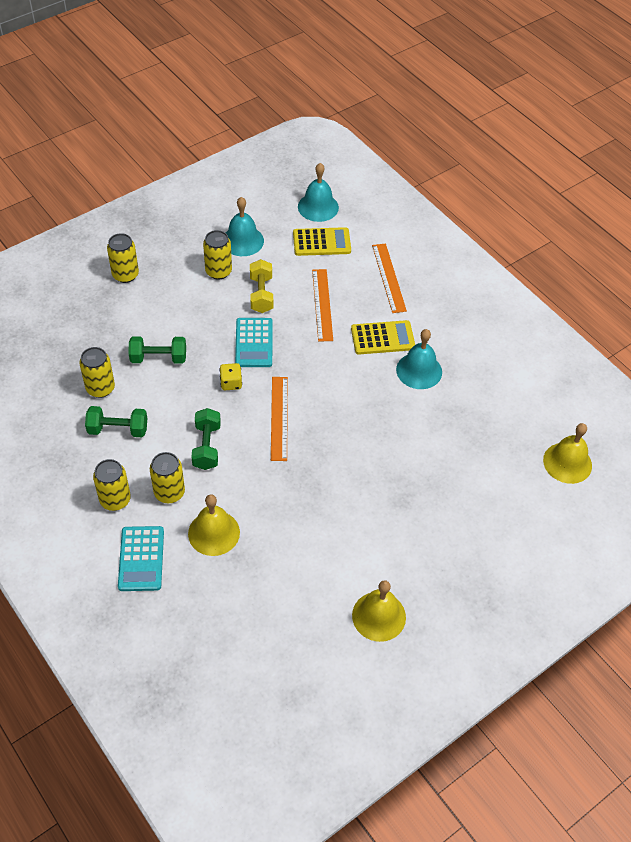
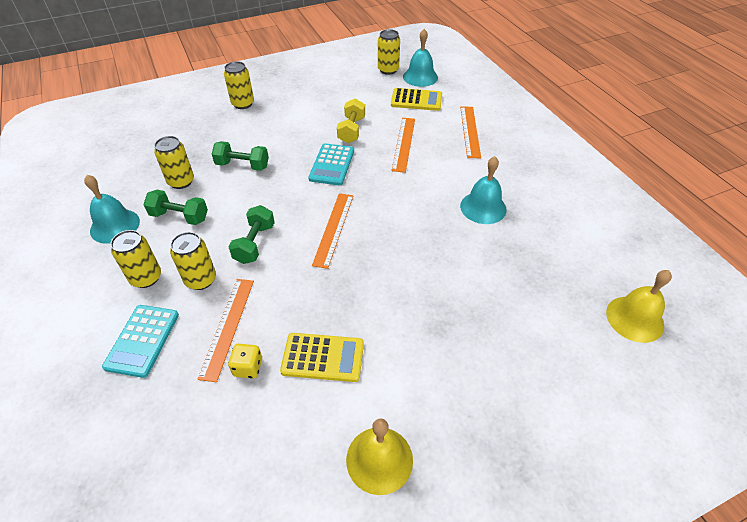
camera: 15 degrees right, 5 degrees down
yellow bell [188,494,240,556] -> orange ruler [197,279,254,382]
yellow can [203,230,232,280] -> yellow can moved to [378,29,400,75]
yellow dice [219,363,242,390] -> yellow dice moved to [228,344,262,379]
turquoise bell [226,197,264,256] -> turquoise bell moved to [84,175,140,244]
yellow calculator [351,320,415,355] -> yellow calculator moved to [280,333,364,382]

